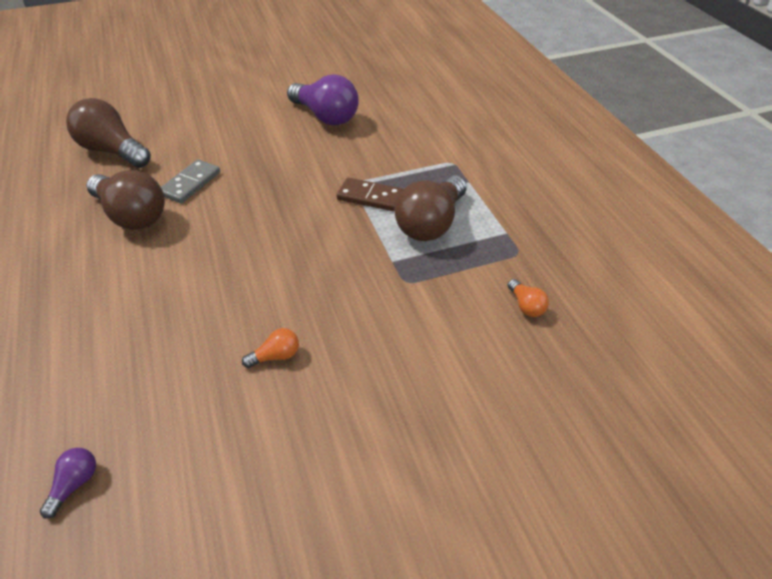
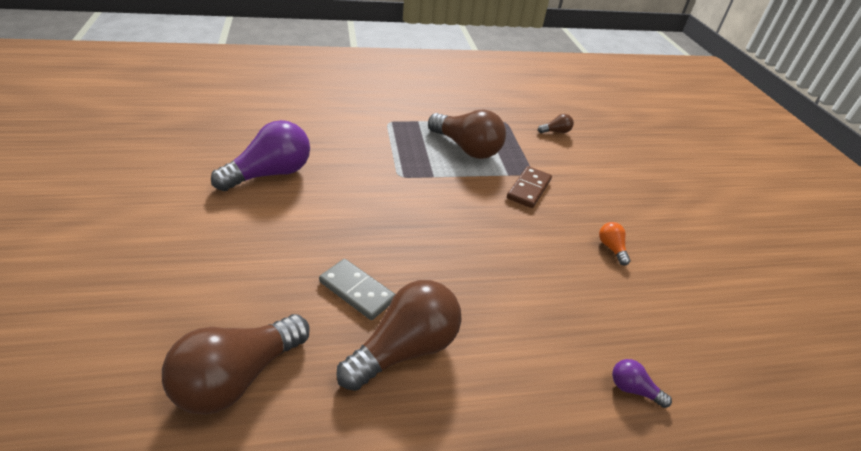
camera: 85 degrees left, 5 degrees down
purple light bulb [40,448,96,519] -> purple light bulb moved to [612,359,672,408]
brown domino [337,178,403,211] -> brown domino moved to [507,166,552,208]
orange light bulb [508,279,549,317] -> brown light bulb [538,114,574,133]

